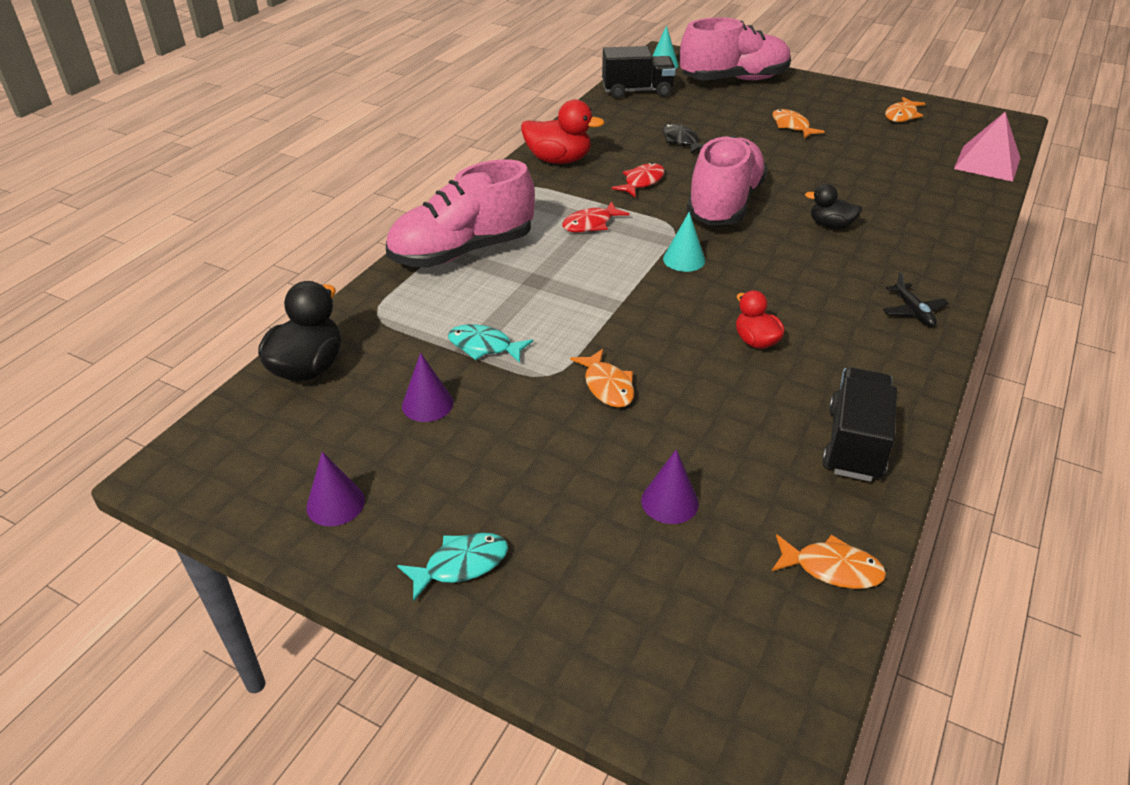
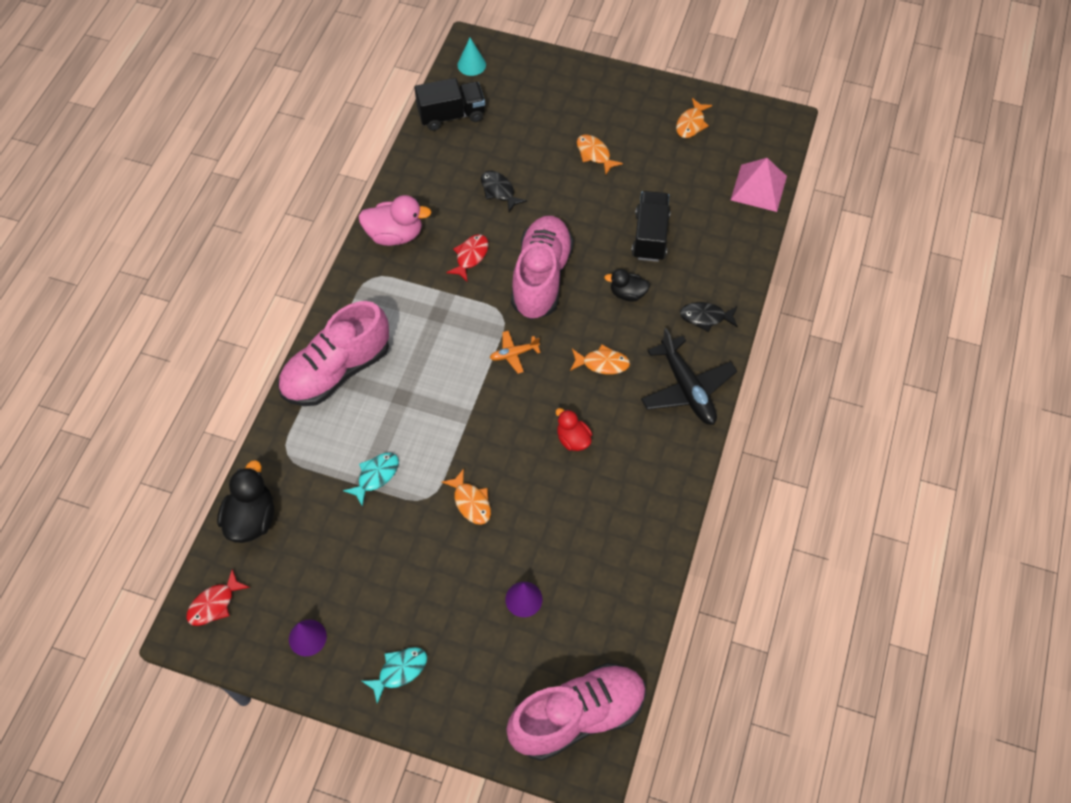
camera: 10 degrees left, 20 degrees up
purple cone [402,353,453,422] -> none
turquoise fish [448,324,533,363] -> turquoise fish turned 120 degrees clockwise [343,453,399,506]
red duck [521,100,604,164] -> pink duck [358,195,432,246]
red fish [562,201,630,232] -> red fish moved to [187,569,250,626]
turquoise cone [663,212,705,272] -> orange plane [490,330,541,374]
pink shoe [680,17,791,80] -> pink shoe moved to [506,663,646,761]
orange fish [772,534,886,589] -> orange fish moved to [570,344,630,374]
black truck [822,367,897,482] -> black truck moved to [631,191,670,262]
black plane [883,272,949,327] -> black plane [641,328,737,425], size x1.99
none -> black fish [680,302,738,332]

